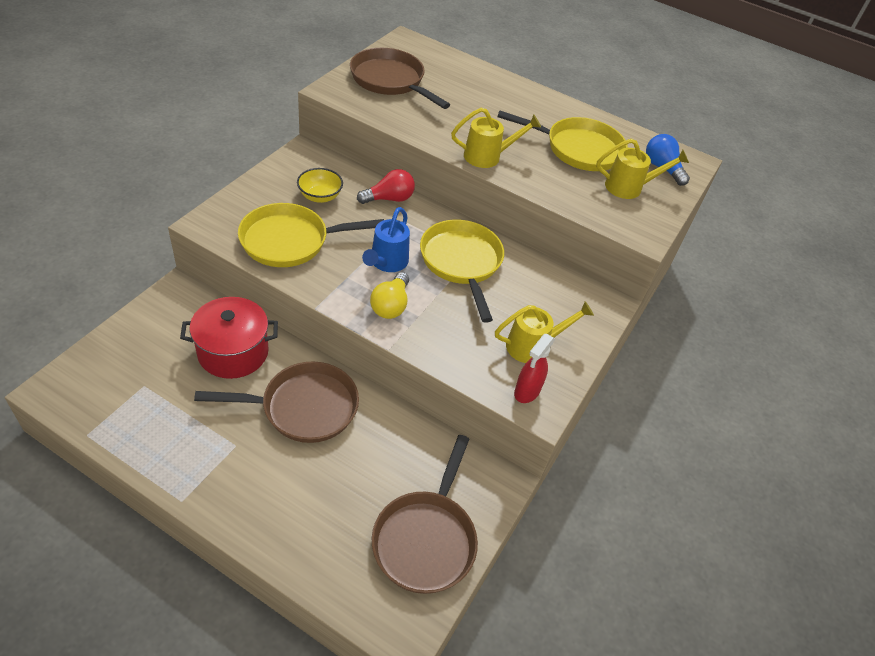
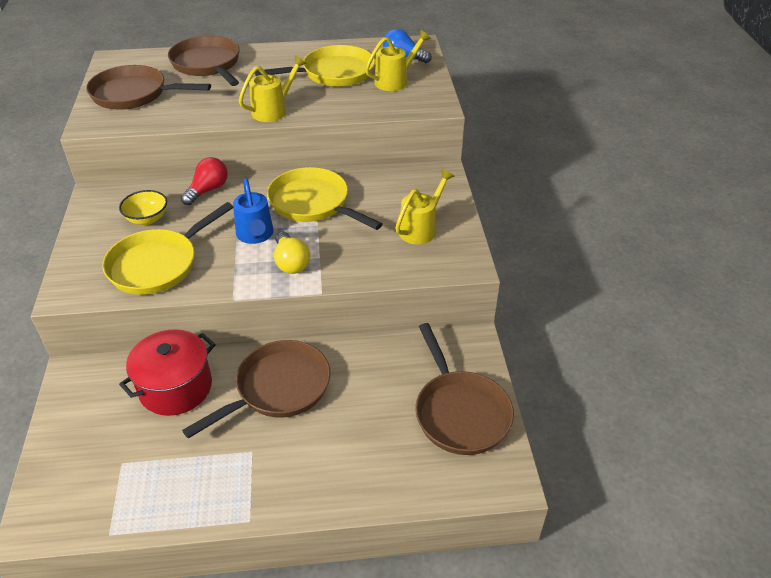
camera: 30 degrees left, 5 degrees down
red spray bottle [514,334,555,403] -> none
none -> brown pan [168,36,240,86]

